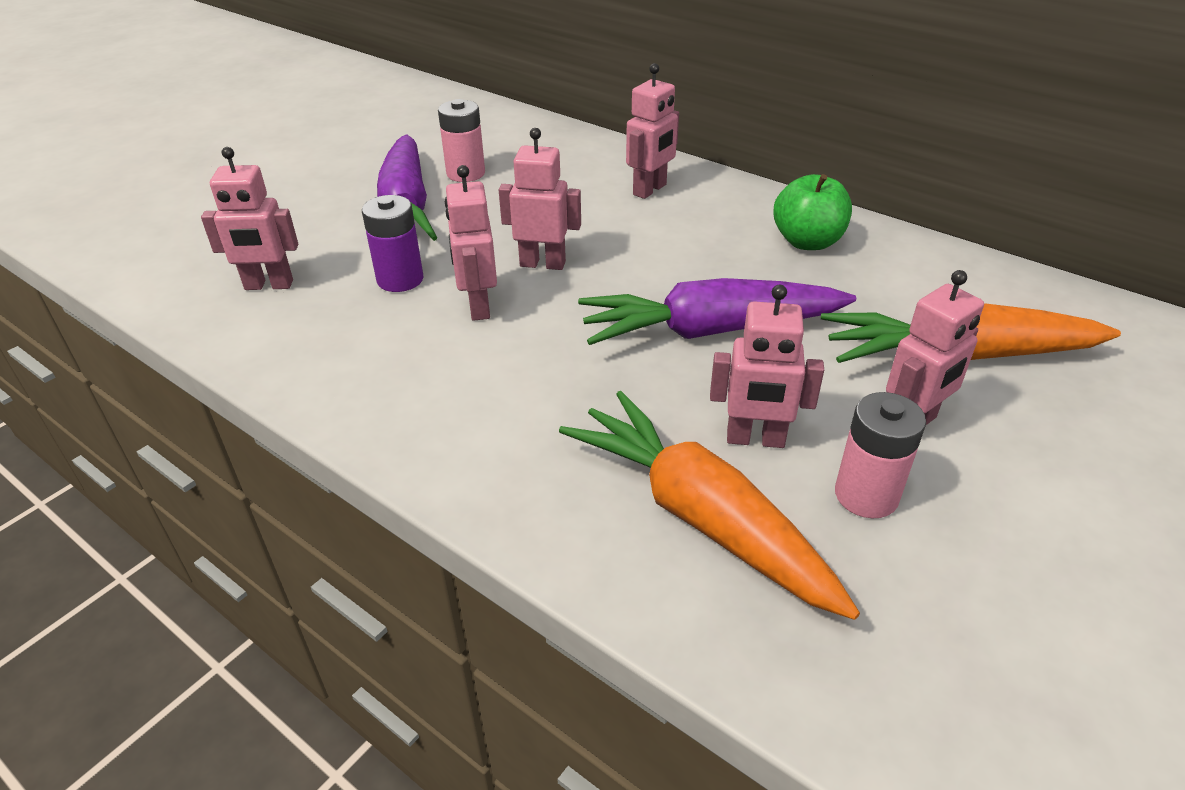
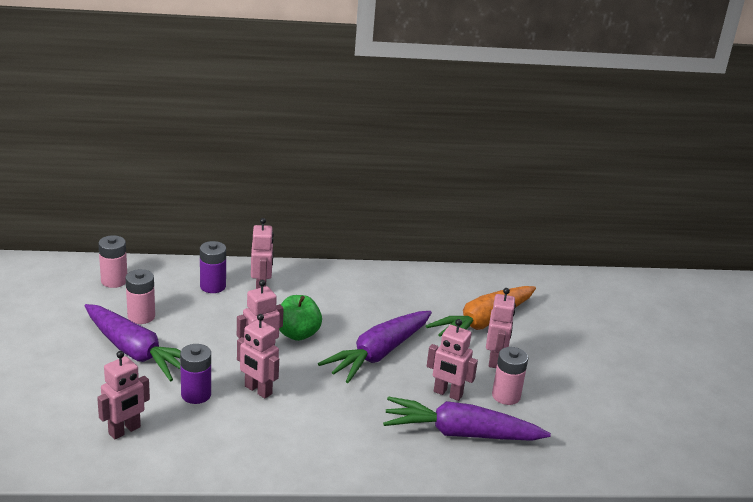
camera: 45 degrees left, 10 degrees down
orange carrot [559,391,860,620] -> purple carrot [383,397,551,441]
pink robot [710,284,824,448] -> pink robot turned 60 degrees clockwise [427,319,478,401]
green apple [773,174,852,250] -> green apple moved to [279,295,322,341]
none -> pink battery [98,235,127,288]
none -> purple battery [200,241,226,293]

